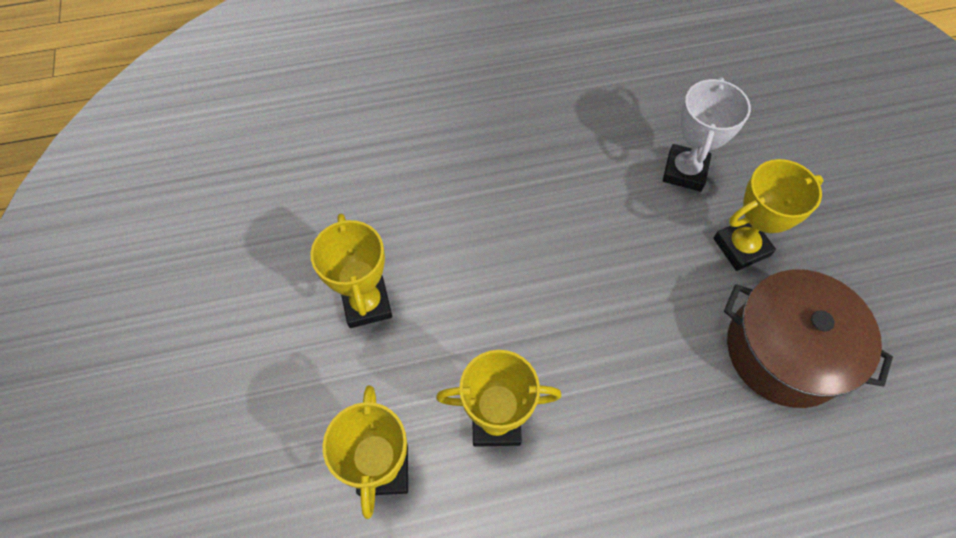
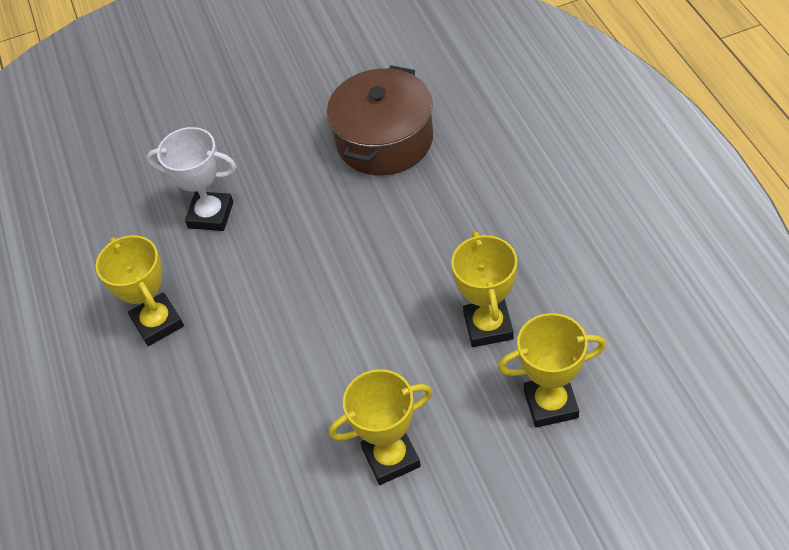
camera: 90 degrees left, 10 degrees down
yellow trophy [713,159,823,271] -> yellow trophy moved to [96,235,184,346]

